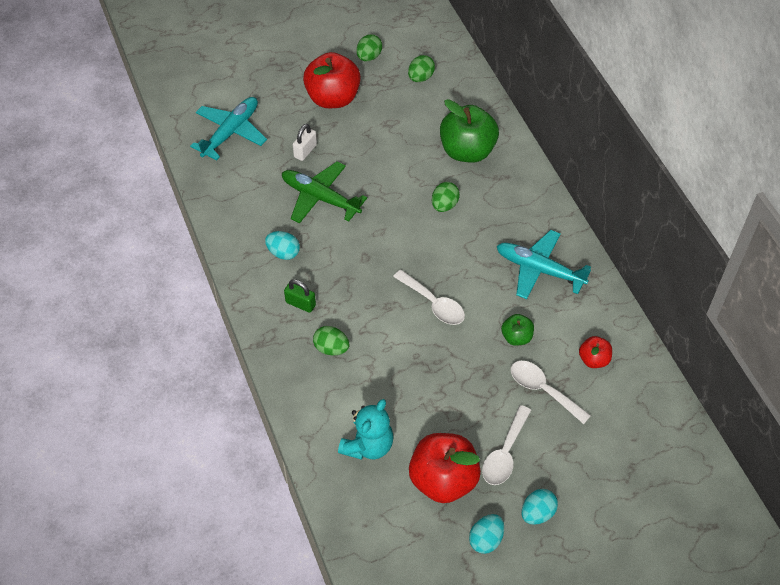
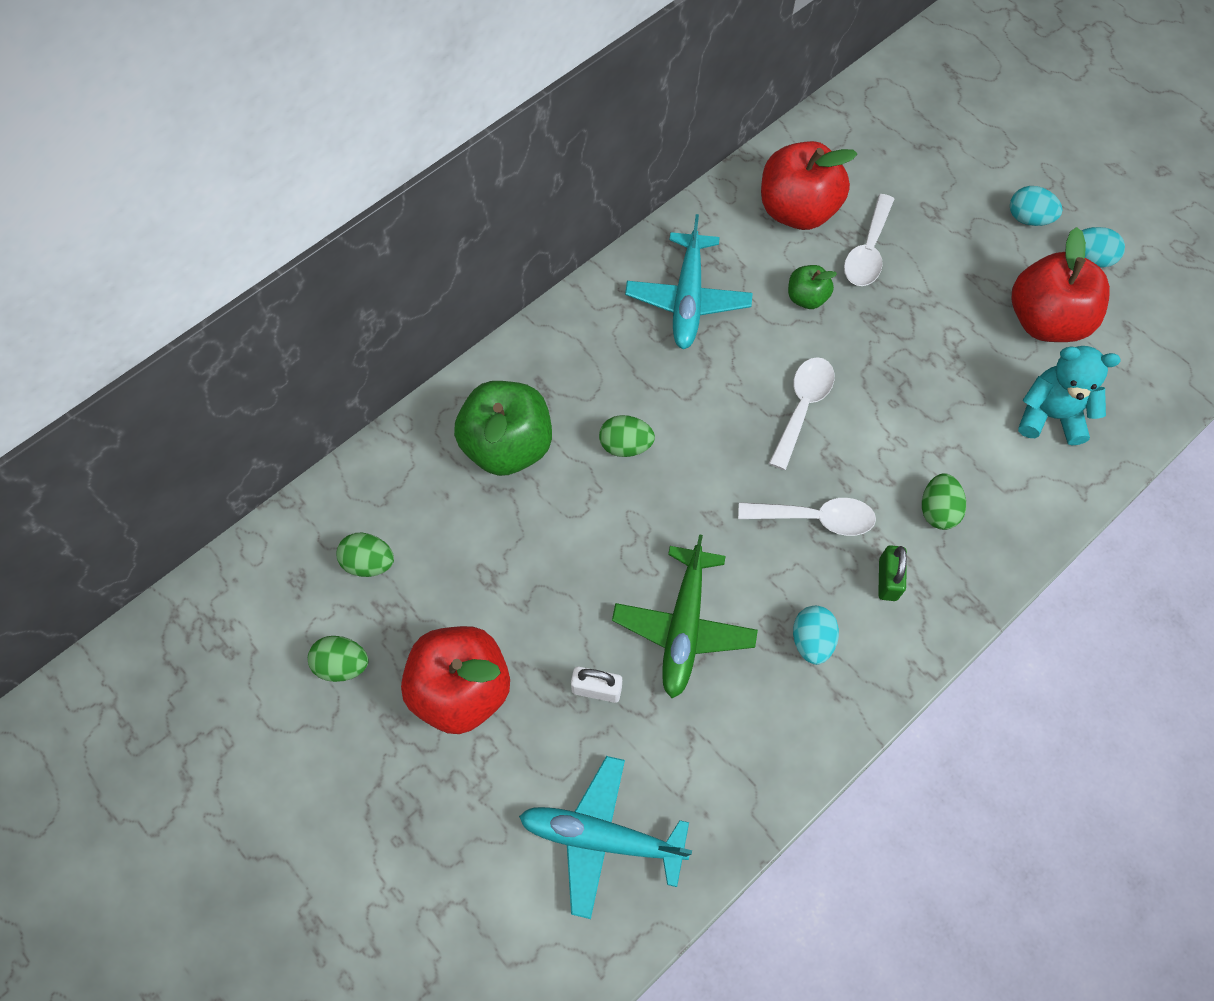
camera: 110 degrees left, 10 degrees up
white spoon [482,405,531,485] -> white spoon moved to [738,498,876,536]
red apple [579,336,612,368] -> red apple [761,141,857,230], size x2.00

